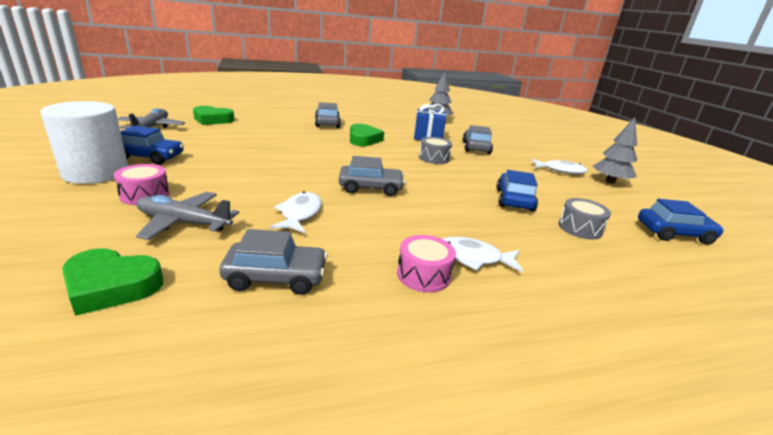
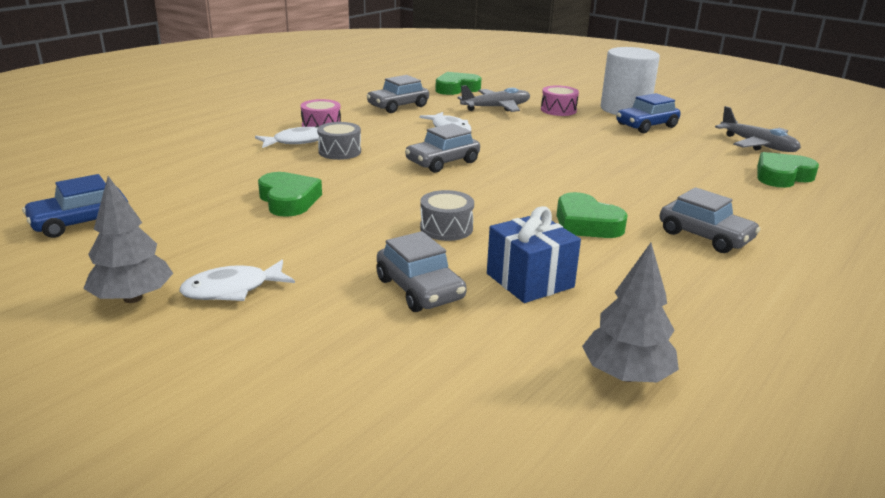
camera: 145 degrees right, 0 degrees up
blue car [496,170,538,212] -> green heart [258,172,322,217]
grey drum [558,198,611,239] -> grey drum moved to [317,122,361,160]

